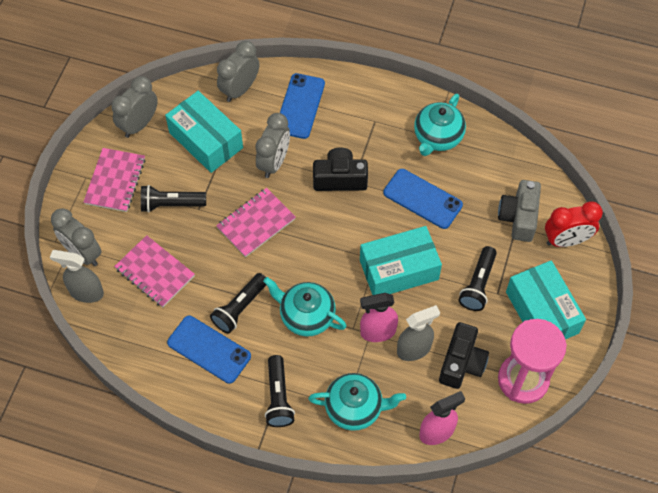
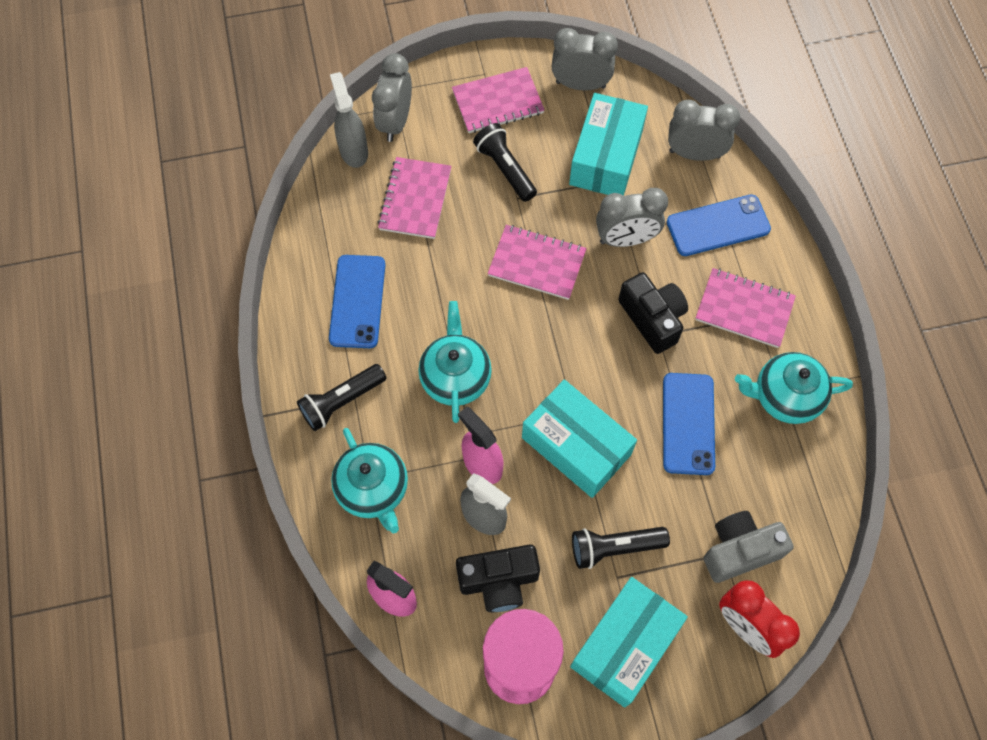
camera: 60 degrees right, 5 degrees up
black flashlight [210,273,266,334] -> none
none -> pink notebook [695,268,796,348]

